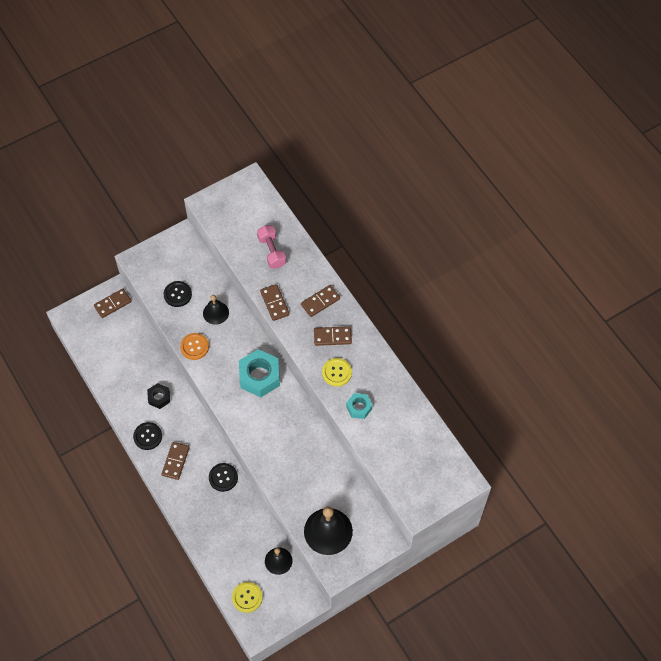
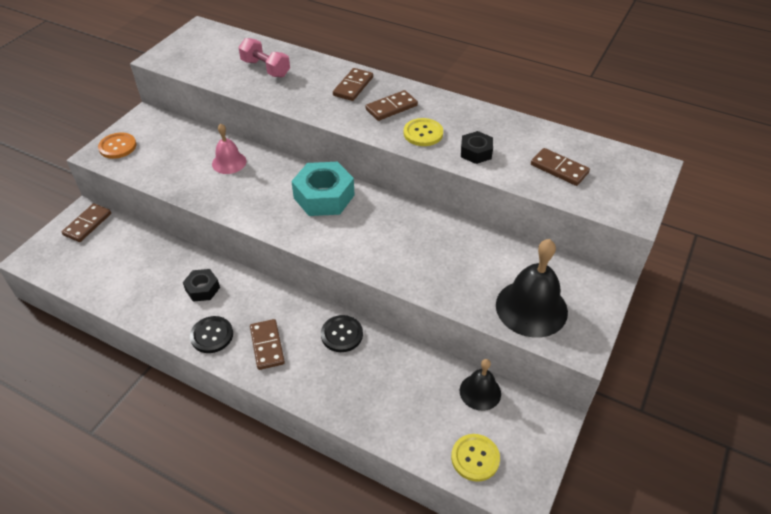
camera: 30 degrees left, 15 degrees down
black button [164,281,192,307] -> none
orange button [180,333,209,360] -> orange button moved to [98,133,136,159]
black bell [203,295,229,325] -> pink bell [212,123,247,174]
brown domino [260,284,290,321] -> brown domino moved to [531,148,590,186]
turquoise nut [346,393,372,419] -> black nut [461,131,493,164]

